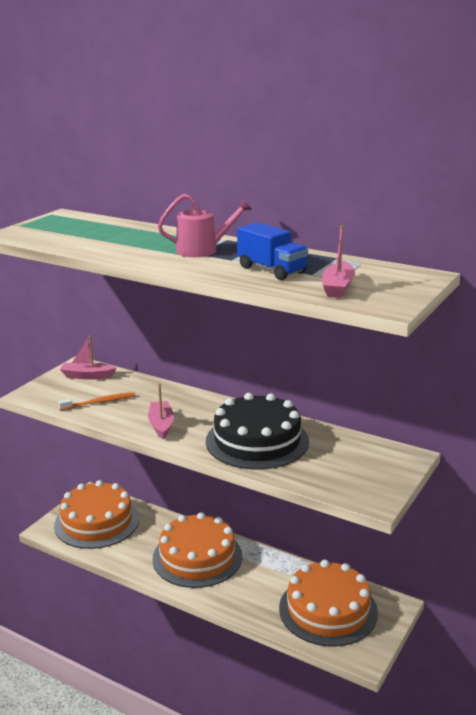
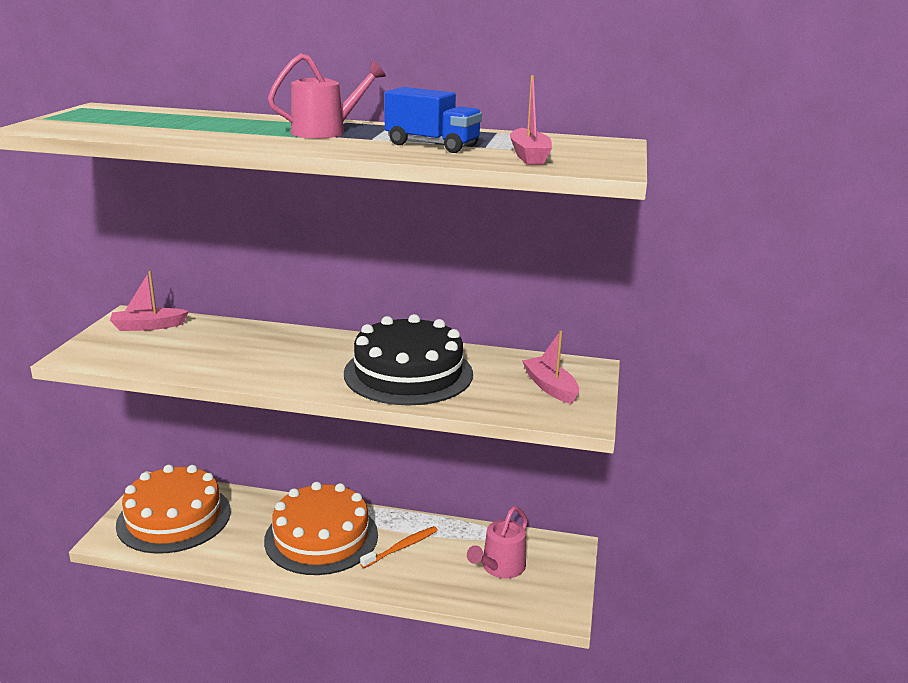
camera: 20 degrees left, 0 degrees up
orange toothbrush [59,392,135,410] -> orange toothbrush moved to [360,526,438,568]
pink boat [148,383,174,439] -> pink boat moved to [522,330,579,404]
orange cake [279,560,378,647] -> pink watering can [467,506,528,579]

